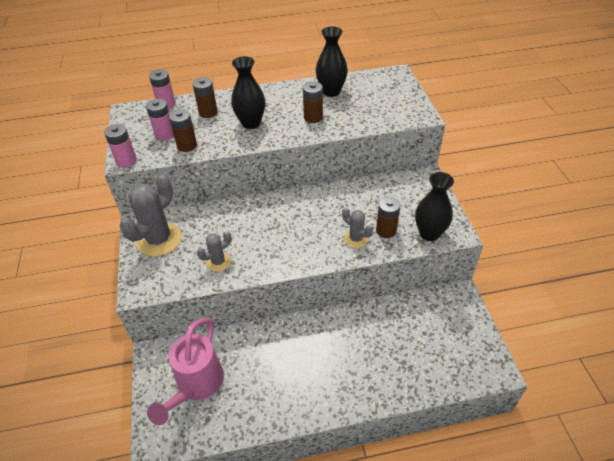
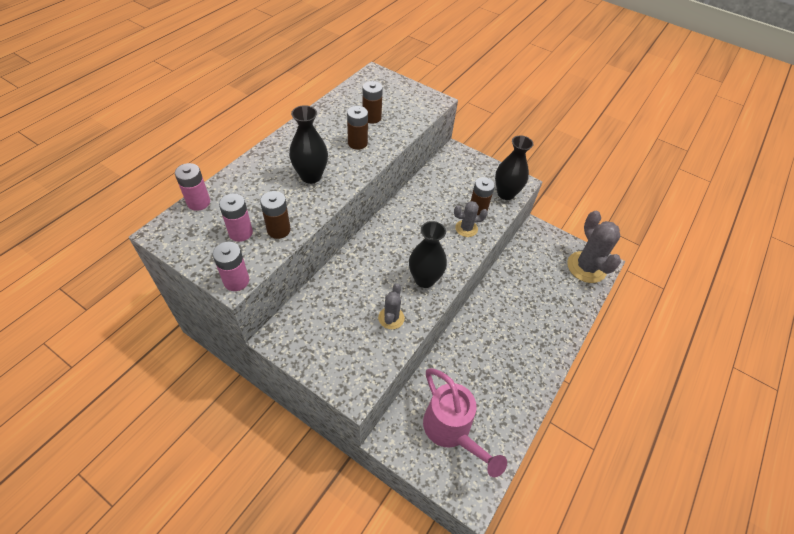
camera: 50 degrees left, 5 degrees up
grey cactus [120,175,181,257] -> grey cactus moved to [567,211,621,283]
brown battery [193,77,218,118] -> brown battery moved to [363,81,383,124]
black vase [316,26,348,97] -> black vase moved to [409,221,447,288]

